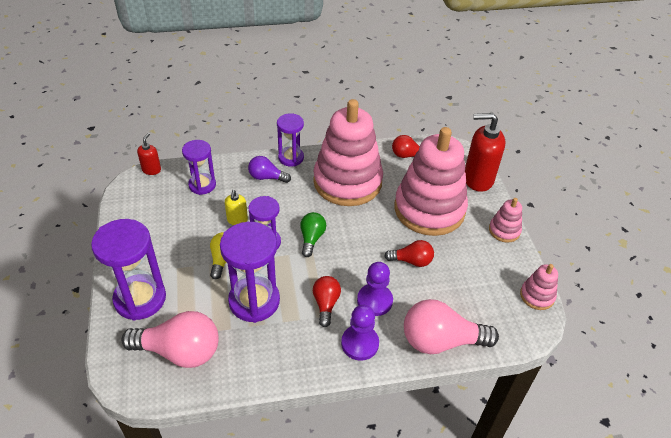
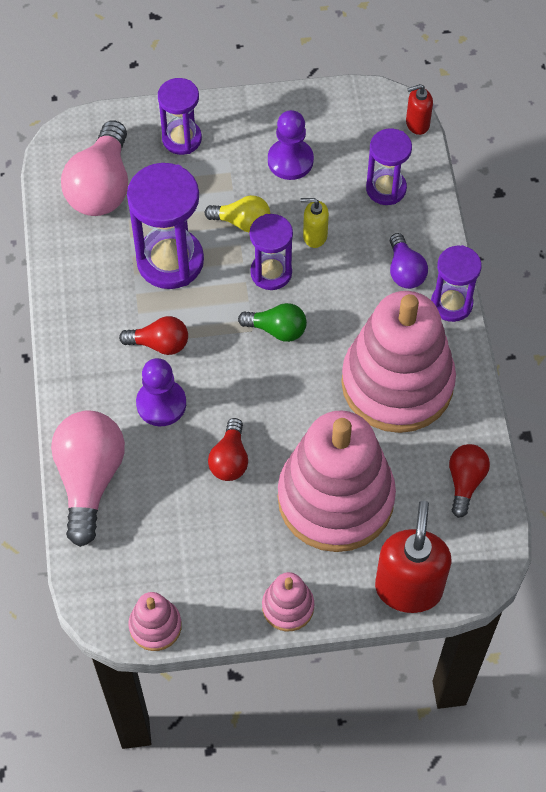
camera: 95 degrees right, 15 degrees up
purple hourglass [91,219,166,320] -> purple hourglass [158,78,202,155], size x0.62
red soap dispenser [137,133,161,175] -> red soap dispenser turned 150 degrees clockwise [406,84,433,135]
purple light bulb [248,156,291,183] -> purple light bulb turned 150 degrees clockwise [390,233,428,289]
purple pawn [341,305,379,361] -> purple pawn moved to [268,110,314,180]

